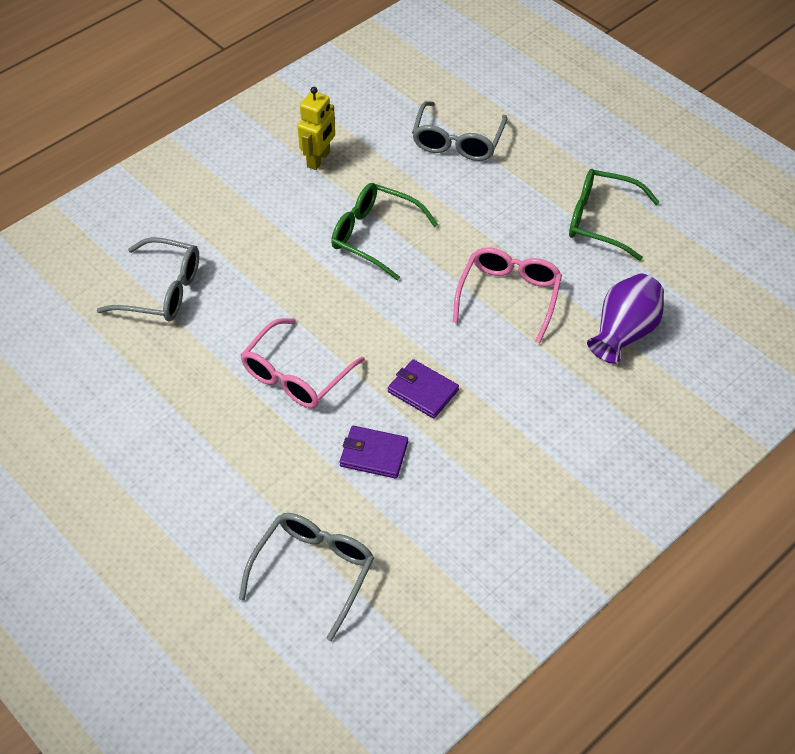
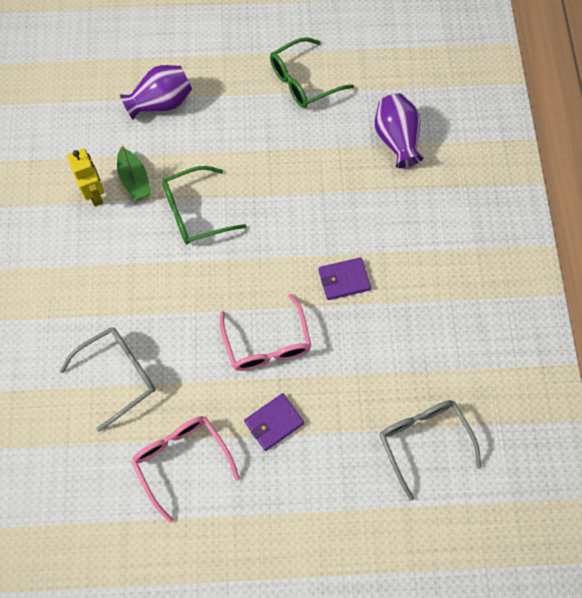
camera: 50 degrees left, 15 degrees up
purple wallet [340,426,408,479] -> purple wallet moved to [244,393,304,451]
grey glasses [412,101,508,161] -> purple vase [120,65,192,120]
pink glasses [453,247,562,344] -> pink glasses moved to [131,416,240,523]
none -> green boat [117,145,151,201]

